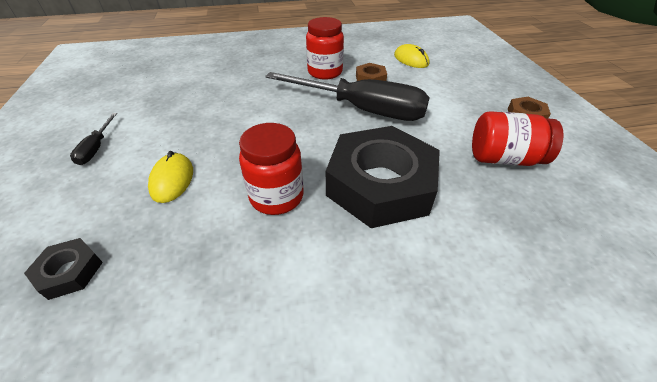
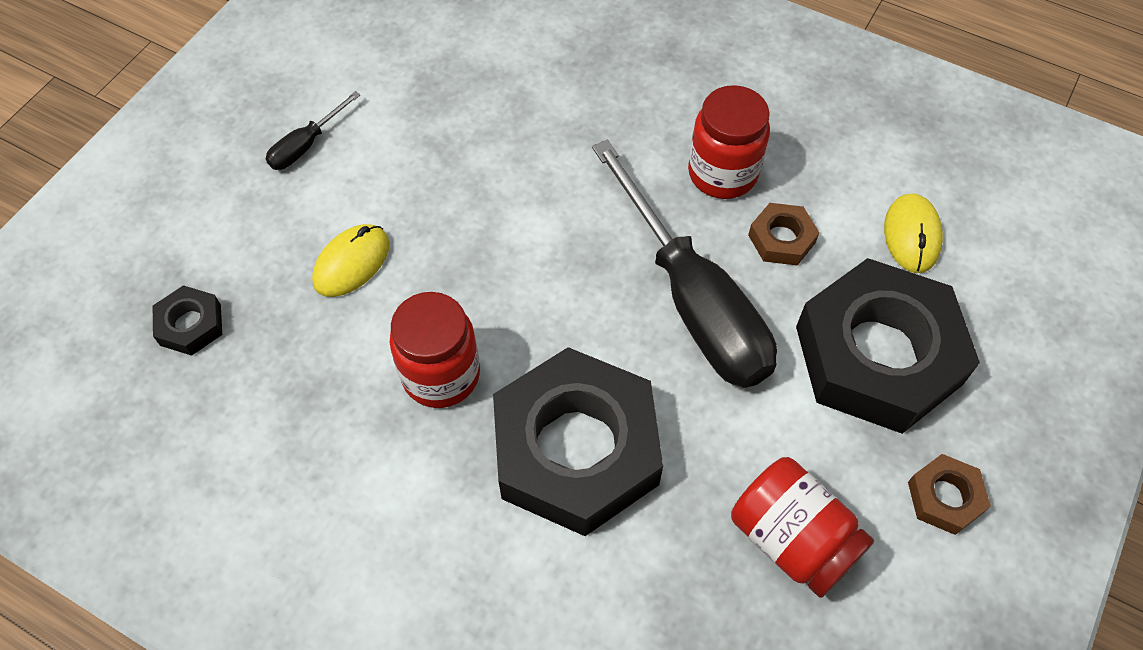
camera: 40 degrees right, 15 degrees up
none -> black nut [796,258,980,434]

